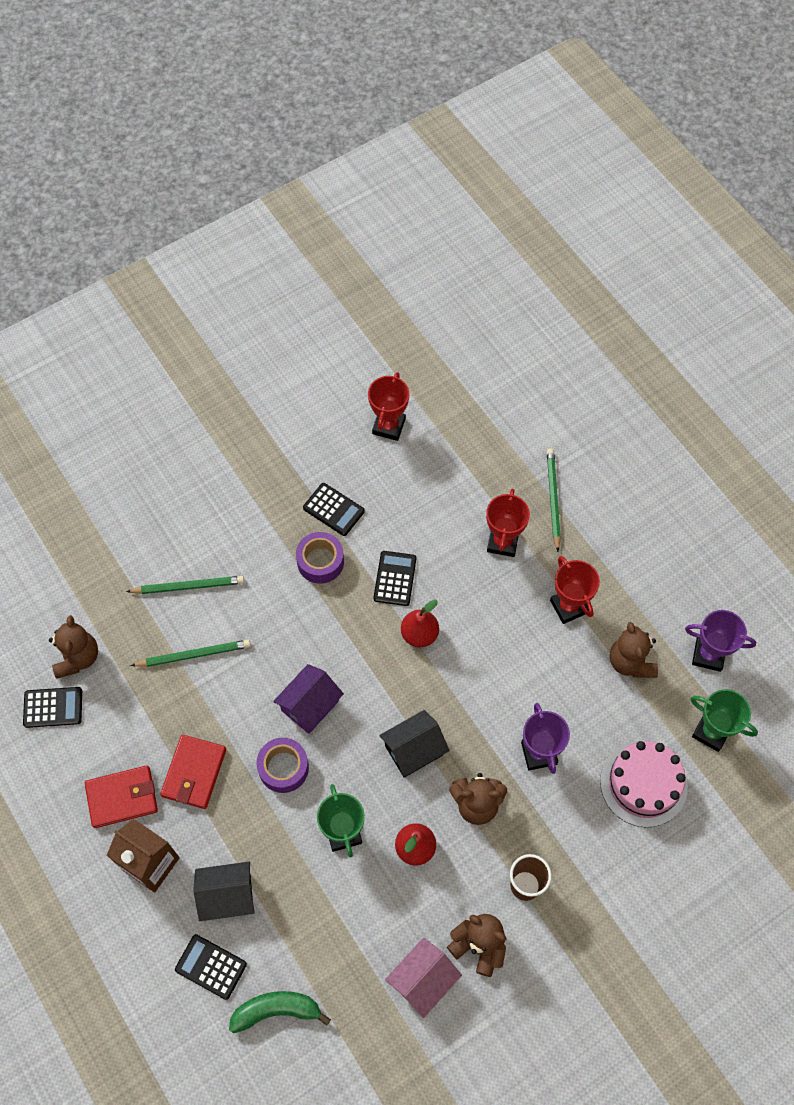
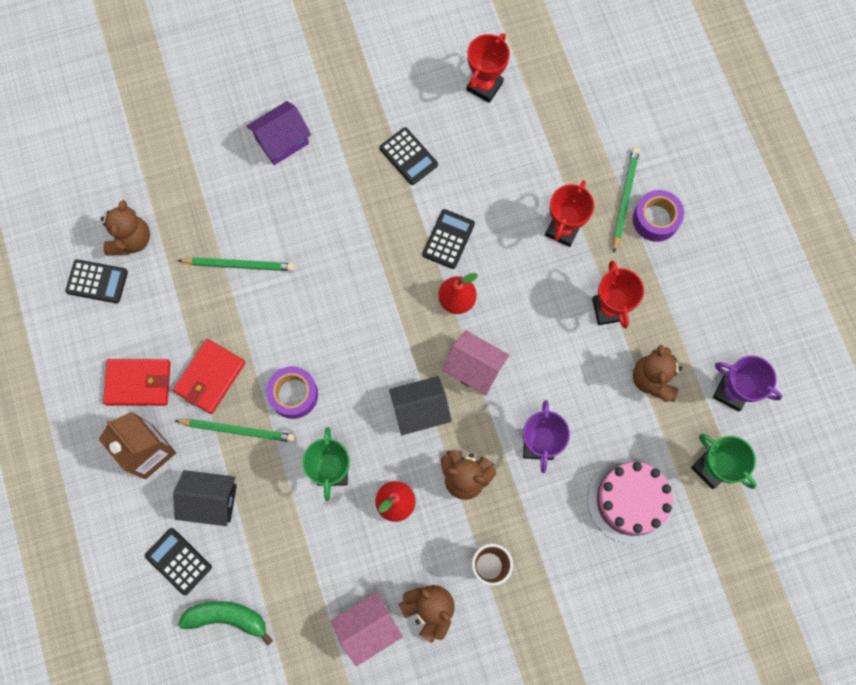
camera: 15 degrees right, 10 degrees up
green pencil [126,576,244,594] -> green pencil moved to [174,419,295,443]
purple house [273,664,344,734] -> purple house moved to [247,101,311,165]
purple tape [296,532,344,584] -> purple tape moved to [633,190,684,242]
none -> pink house [442,330,510,395]

